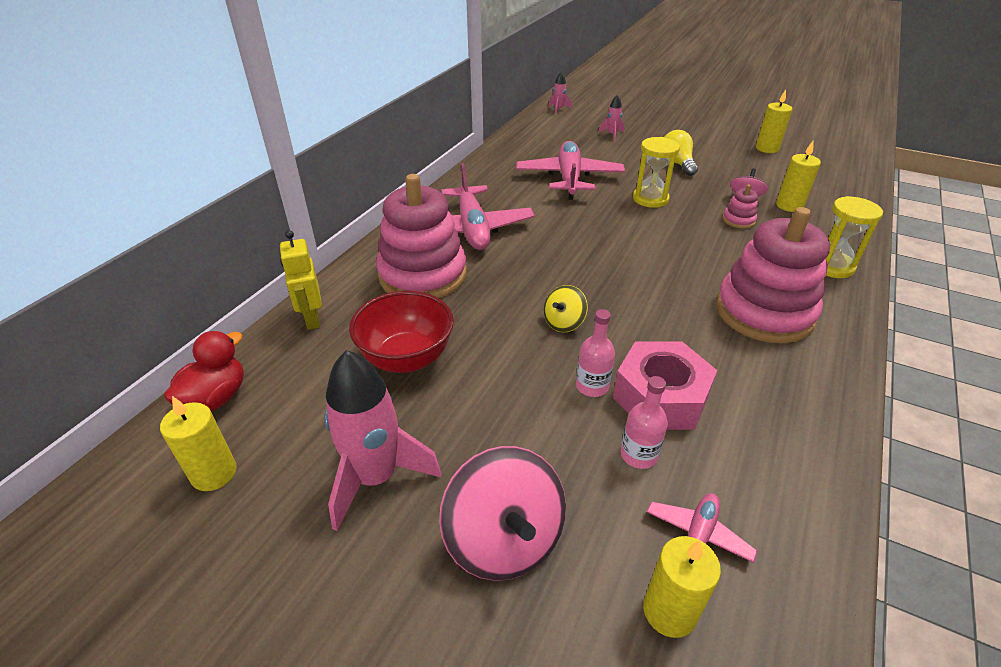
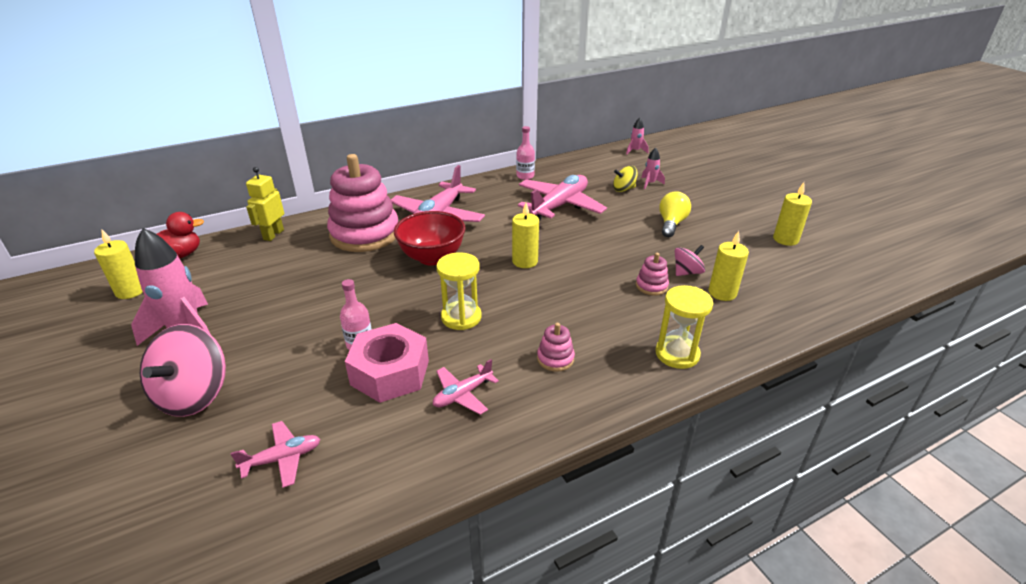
camera: 35 degrees right, 5 degrees down
red bowl [349,291,454,373] -> red bowl moved to [394,211,466,265]
yellow spinning top [544,285,588,332] -> yellow spinning top moved to [613,166,638,192]
pink bottle [621,376,668,469] -> pink bottle moved to [516,126,535,180]
yellow hourglass [633,137,680,208] -> yellow hourglass moved to [436,252,482,330]
yellow candle [643,536,721,638] -> yellow candle moved to [512,203,539,268]
pink stacking toy [716,207,830,343] -> pink stacking toy [537,323,575,372], size x0.41
none -> pink plane [433,359,499,415]

